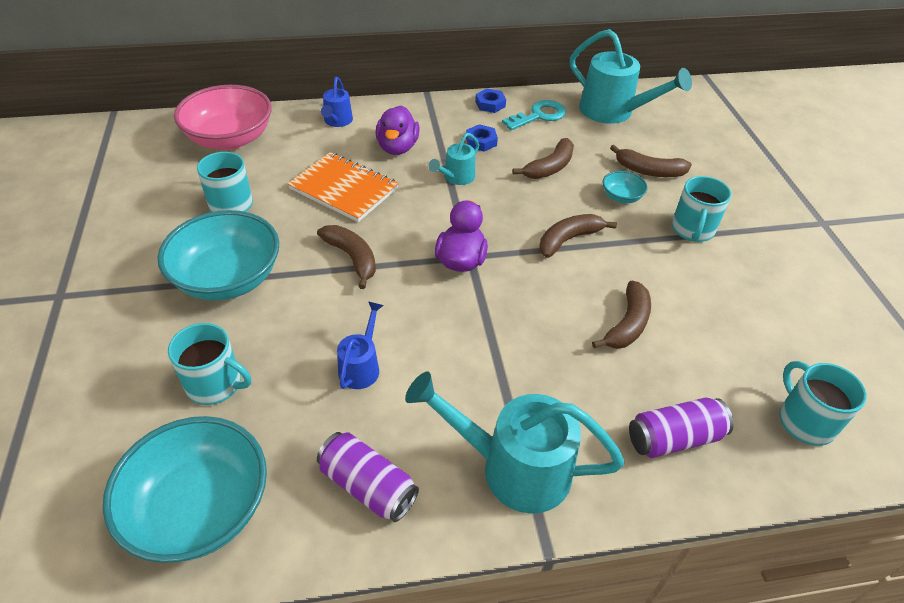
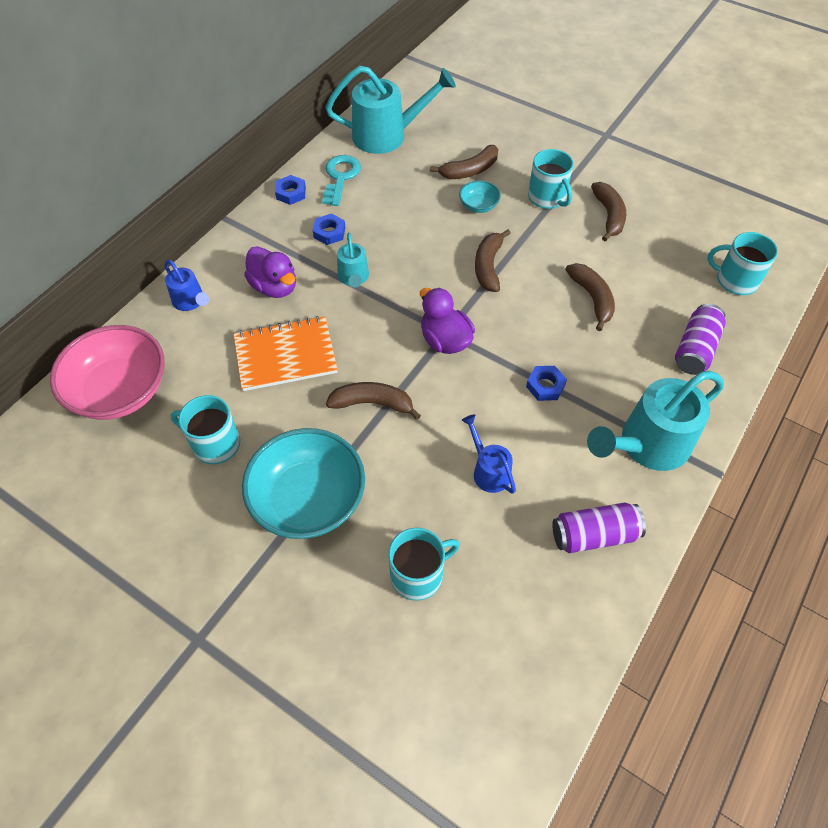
camera: 45 degrees left, 10 degrees up
turquoise bowl [103,416,267,563] -> none
brown banana [513,138,574,179] -> brown banana moved to [591,182,626,241]
none -> blue nut [526,366,567,401]

